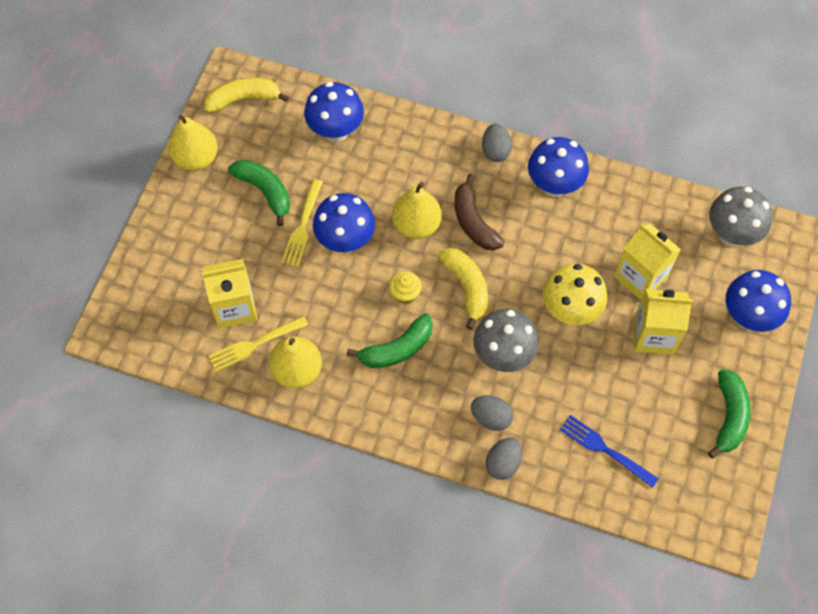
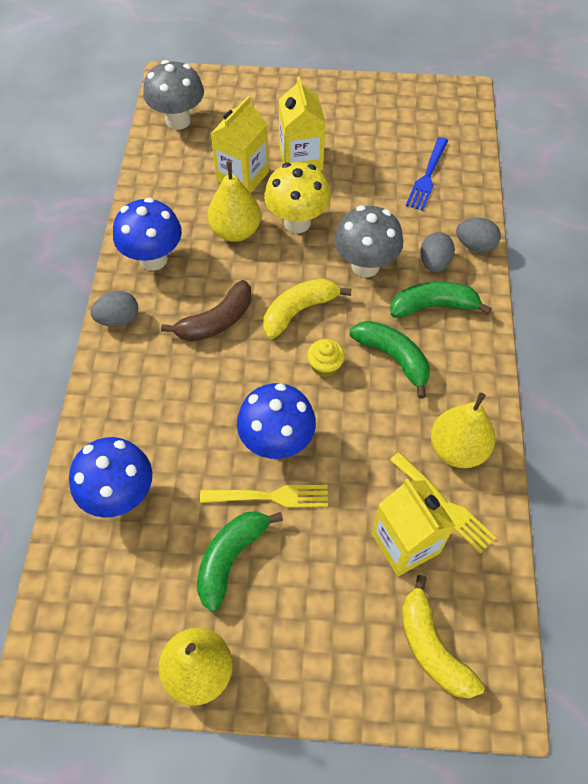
camera: 105 degrees left, 5 degrees down
yellow banana [205,77,289,113] -> yellow banana moved to [402,575,485,698]
yellow pear [392,182,442,239] -> yellow pear moved to [207,161,261,242]
green banana [708,369,751,458] -> green banana moved to [390,281,492,318]
blue mushroom [726,270,791,332] -> none

